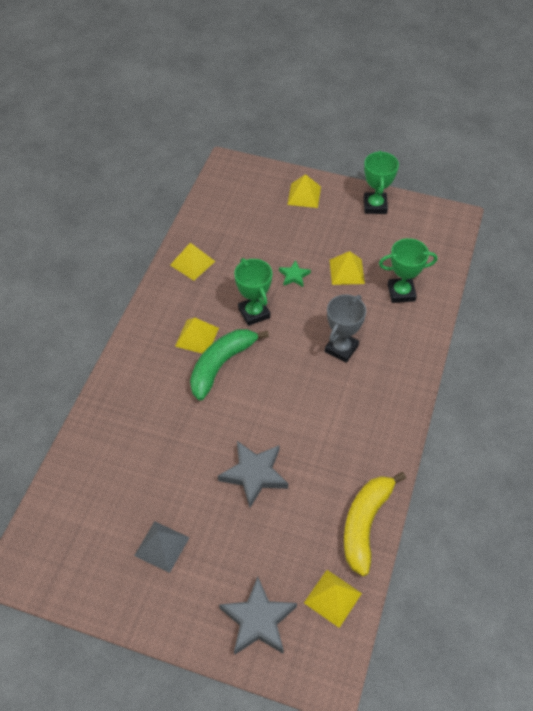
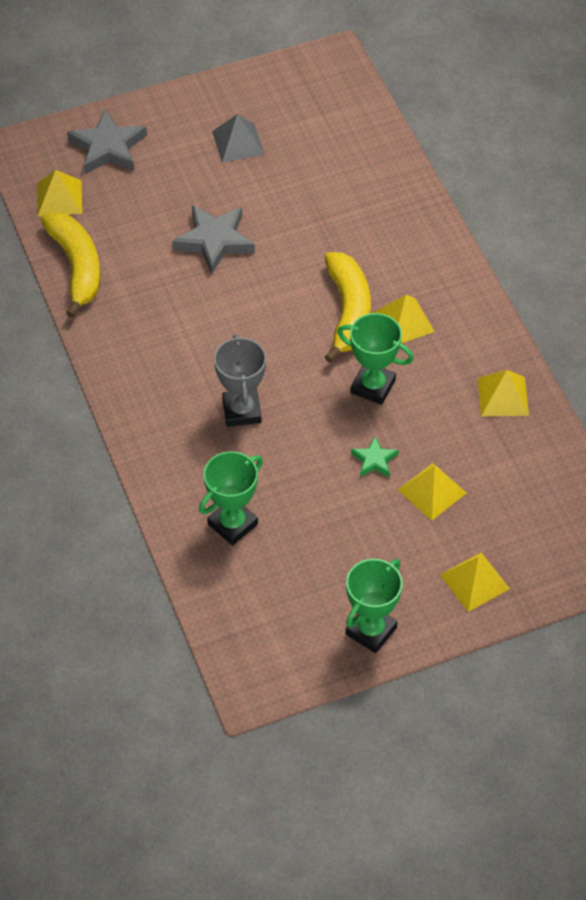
camera: 140 degrees right, 0 degrees up
green banana [190,329,269,401] -> yellow banana [324,252,371,363]
yellow pyramid [330,251,365,285] -> yellow pyramid moved to [398,463,467,521]
green trophy [364,151,399,214] -> green trophy turned 75 degrees clockwise [346,559,403,653]

